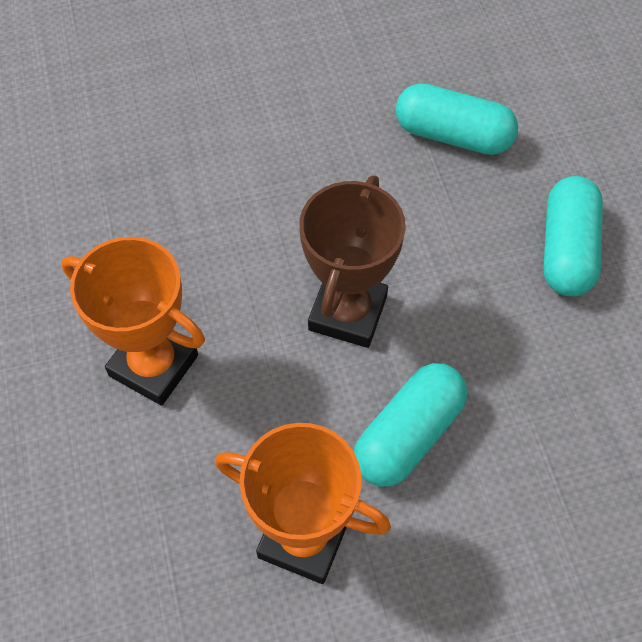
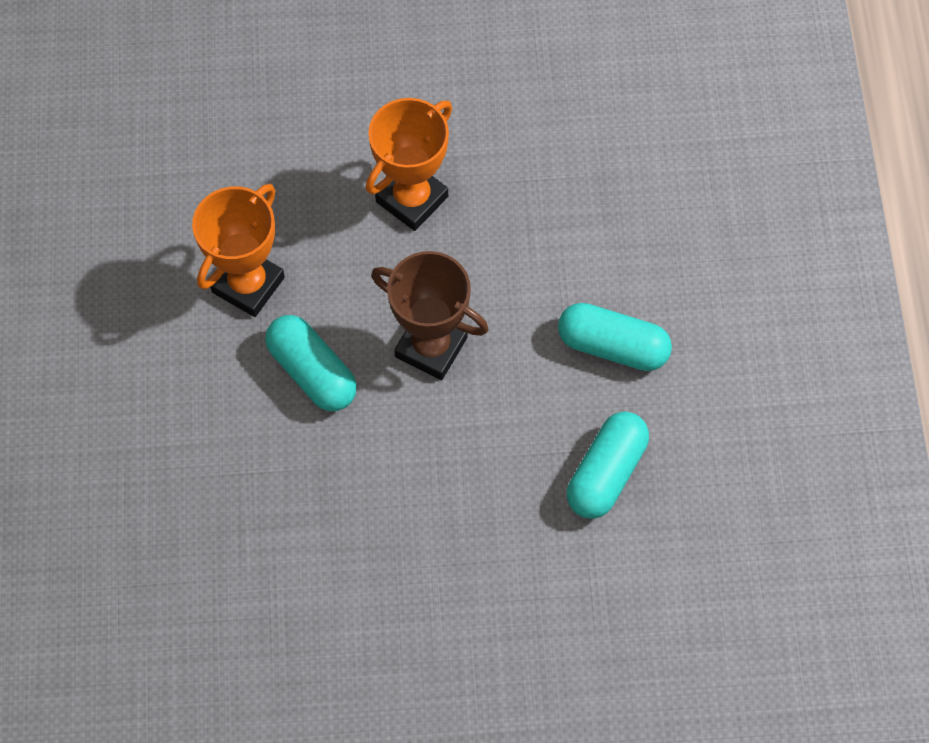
camera: 100 degrees right, 5 degrees up
turquoise capsule [543,176,603,297] -> turquoise capsule moved to [558,303,672,371]

